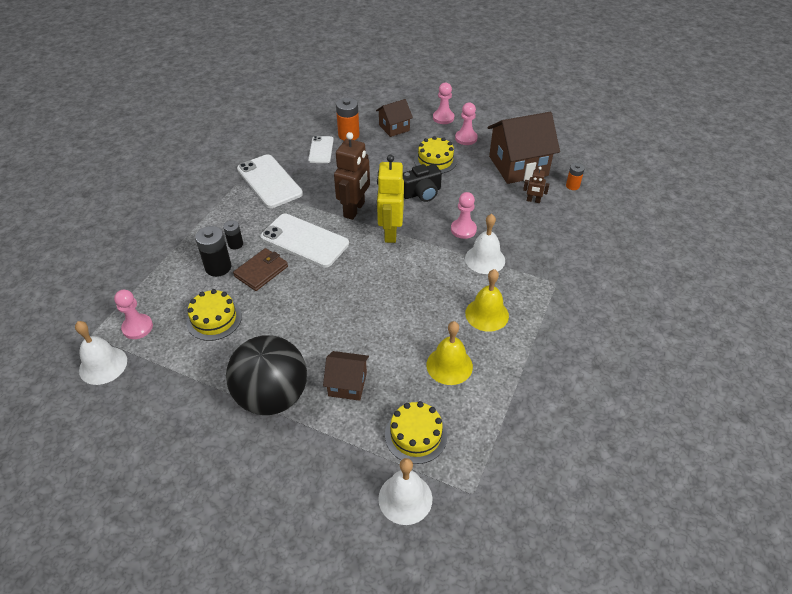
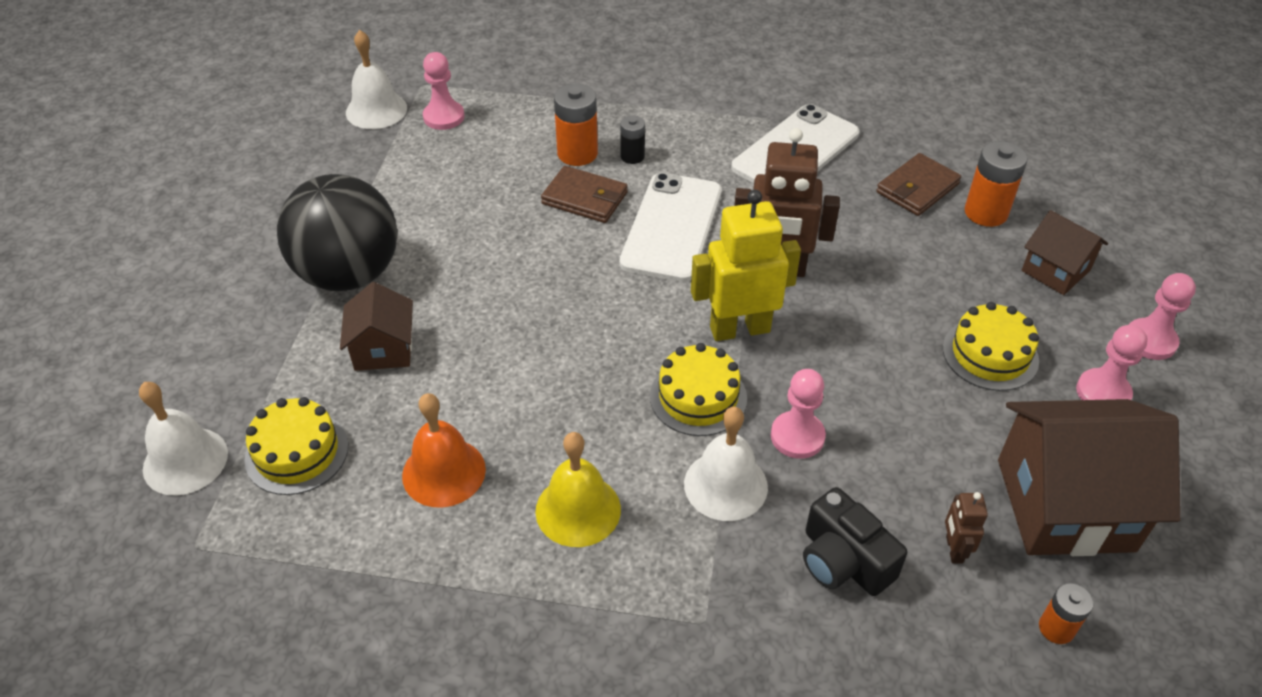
camera: 75 degrees right, 0 degrees up
yellow cake [187,289,242,341] -> yellow cake moved to [650,343,747,436]
black battery [195,226,232,277] -> orange battery [554,84,598,166]
white phone [308,136,334,163] -> brown wallet [876,153,961,216]
black camera [403,164,442,202] -> black camera moved to [803,487,907,596]
yellow bell [426,321,473,385] -> orange bell [402,393,486,508]
brown house [488,112,560,184] -> brown house turned 60 degrees counterclockwise [998,399,1181,556]

